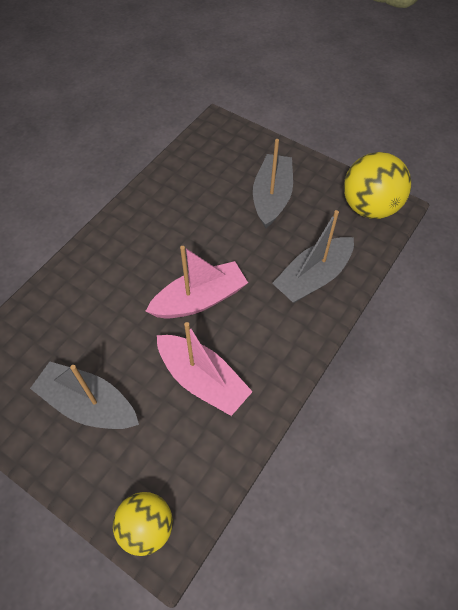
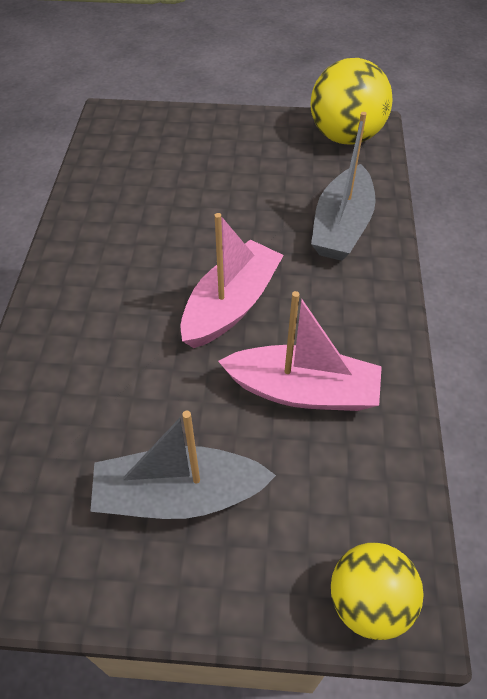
camera: 30 degrees left, 5 degrees down
grey boat [253,139,293,228] -> none

